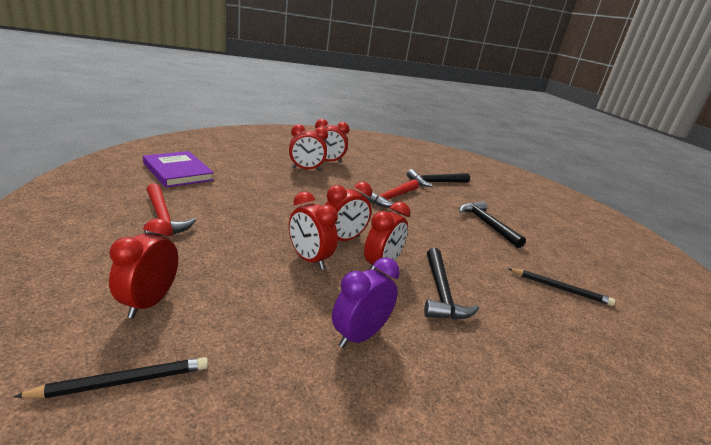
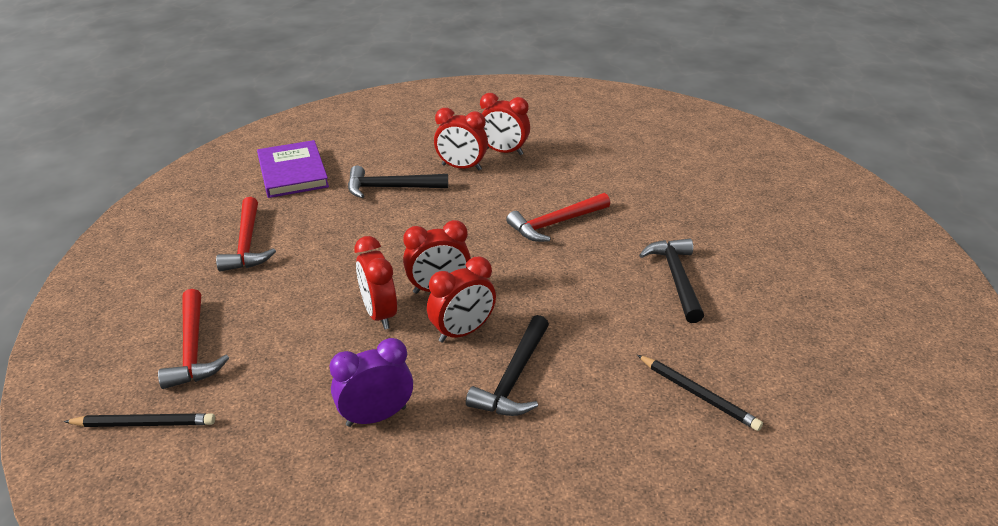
camera: 25 degrees right, 10 degrees up
red clock [109,218,178,319] -> red hammer [158,289,229,389]
black hammer [407,169,470,187] -> black hammer moved to [348,166,448,198]

